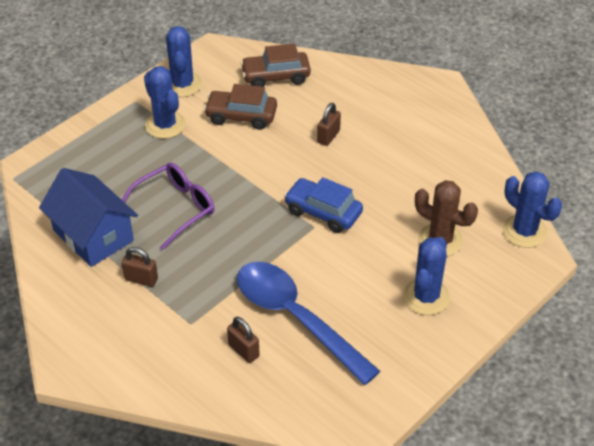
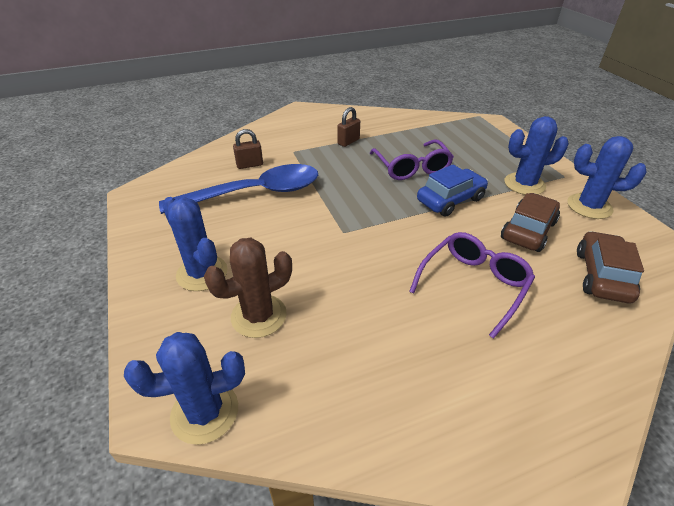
camera: 115 degrees right, 5 degrees down
blue house [39,168,138,267] -> none
blue car [284,177,363,233] -> blue car moved to [417,164,488,217]
brown padlock [317,103,341,146] -> purple glasses [409,232,535,339]

